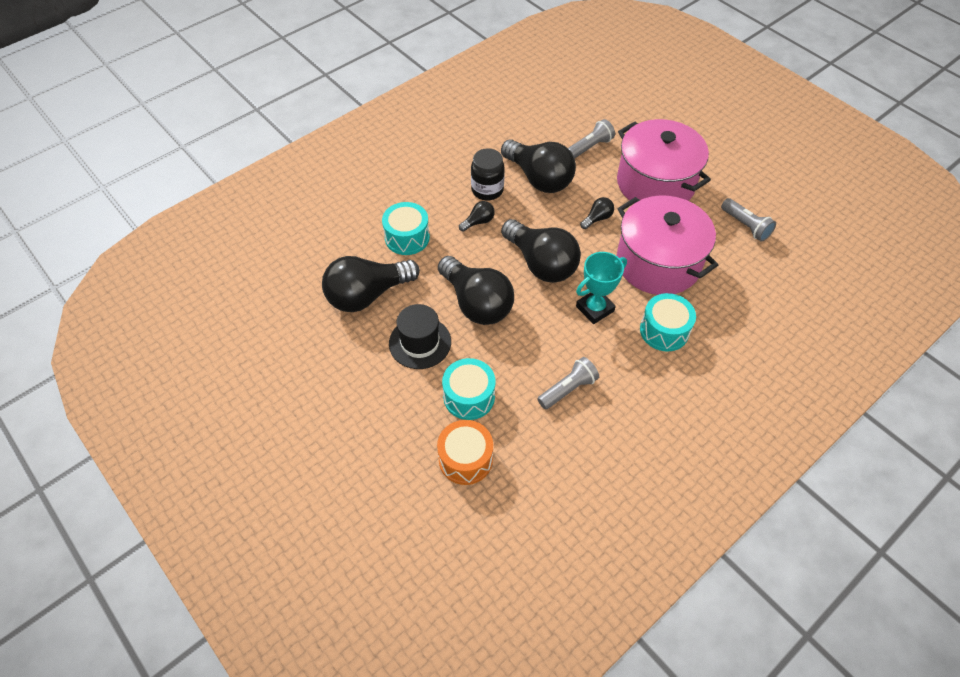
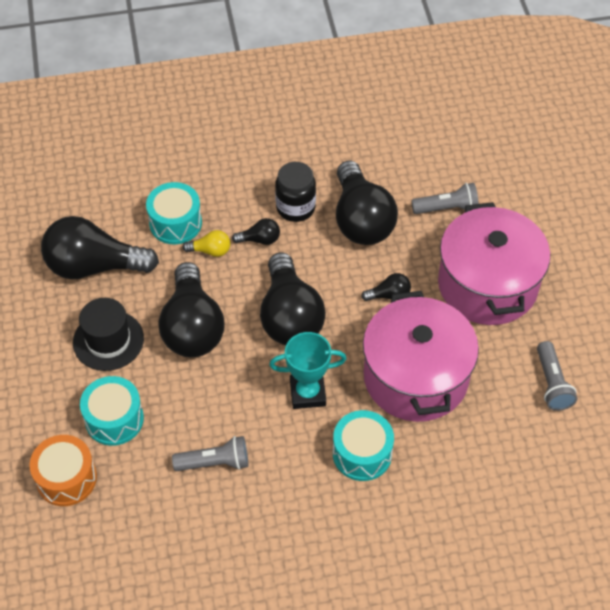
camera: 30 degrees right, 0 degrees up
none -> yellow light bulb [182,230,230,257]

